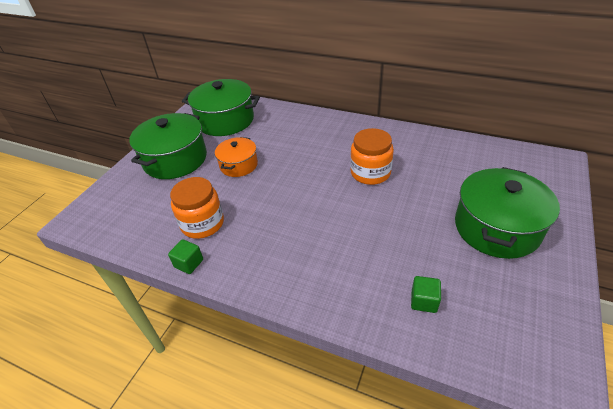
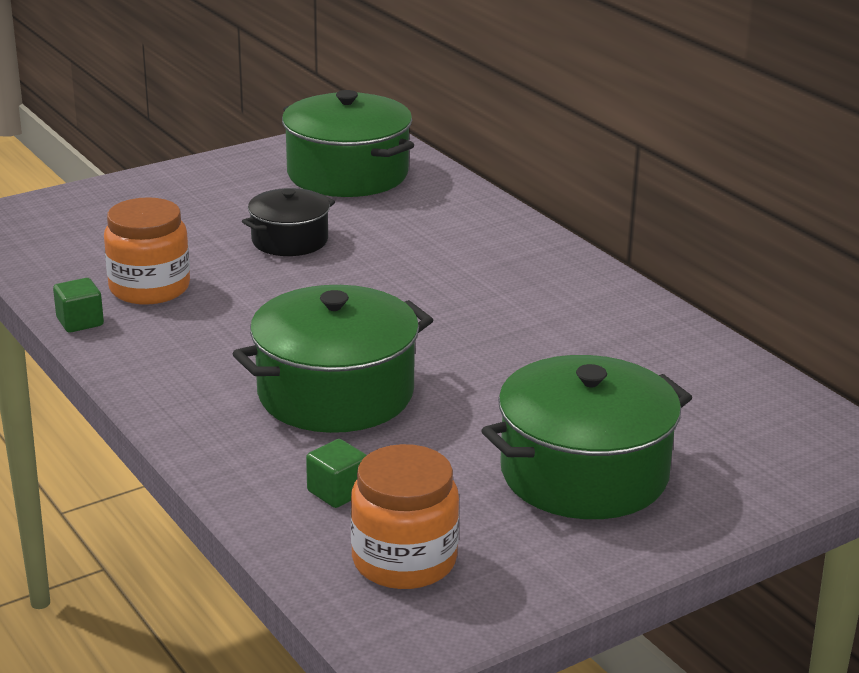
camera: 30 degrees right, 15 degrees down
green pot [129,113,207,179] -> green pot moved to [232,285,433,433]
orange pot [215,137,258,177] -> black pot [242,188,335,256]
orange jar [350,128,394,185] -> orange jar moved to [351,444,459,589]

